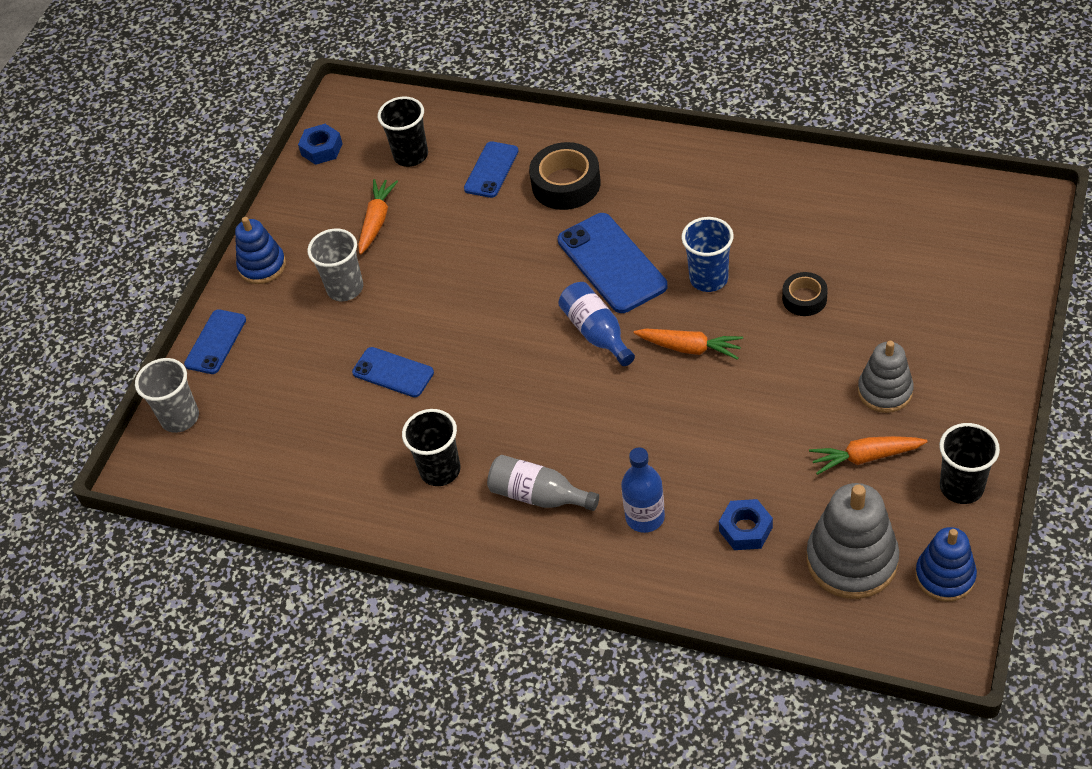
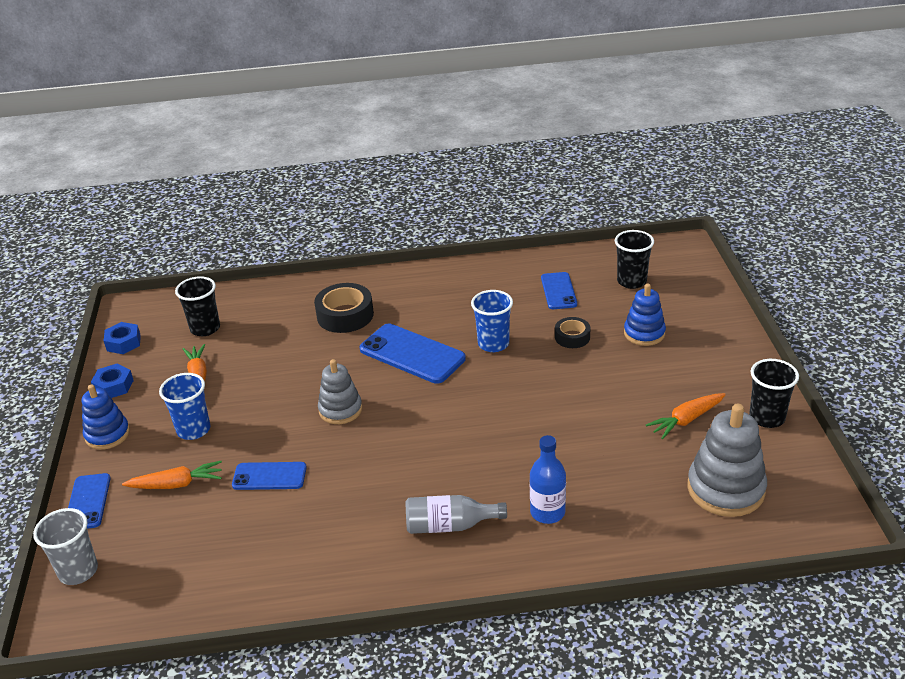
camera: 30 degrees left, 15 degrees down
grey cup [307,229,363,301] -> blue cup [159,373,210,440]
black cup [402,409,461,486] -> black cup moved to [615,230,654,289]
blue phone [464,141,519,198] -> blue phone moved to [541,272,577,309]
blue bottle [559,282,635,366] -> none
orange carrot [634,329,743,360] -> orange carrot moved to [122,461,222,489]
blue nut [719,499,773,550] -> blue nut moved to [91,363,134,398]
grey stacking toy [858,341,914,413] -> grey stacking toy moved to [318,359,362,424]
blue stacking toy [915,527,977,602] -> blue stacking toy moved to [624,284,666,346]

